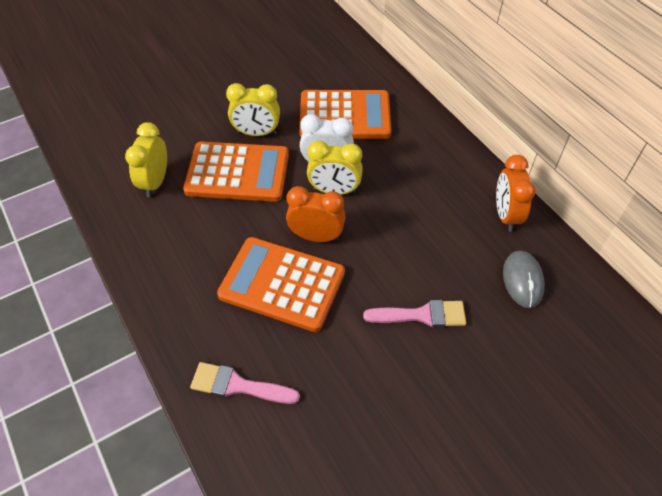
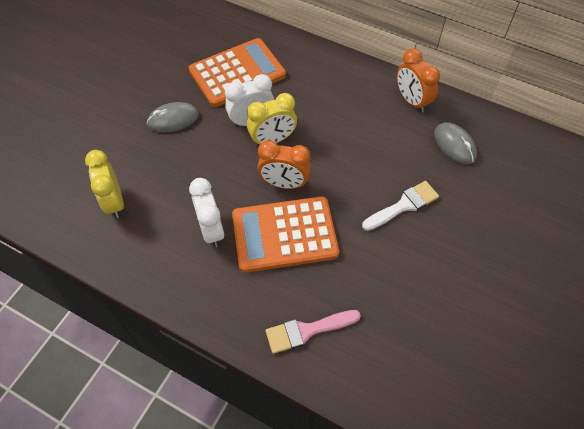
camera: 30 degrees left, 5 degrees up
orange calculator [183,142,289,202] -> none
yellow clock [226,83,280,136] -> grey mouse [146,102,199,133]
orange clock [286,186,346,242] -> orange clock turned 150 degrees counterclockwise [257,140,311,189]
pink brush [363,300,466,327] -> white brush [362,181,439,231]
none -> white clock [189,178,224,247]

